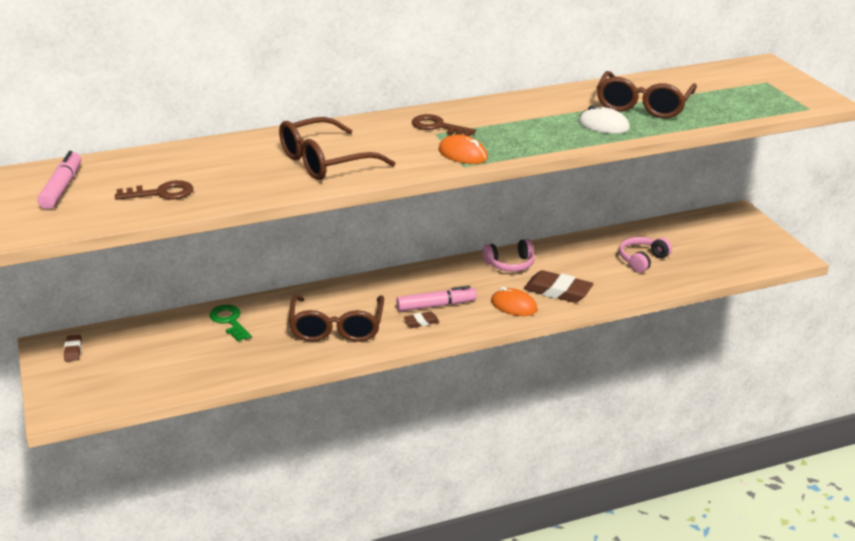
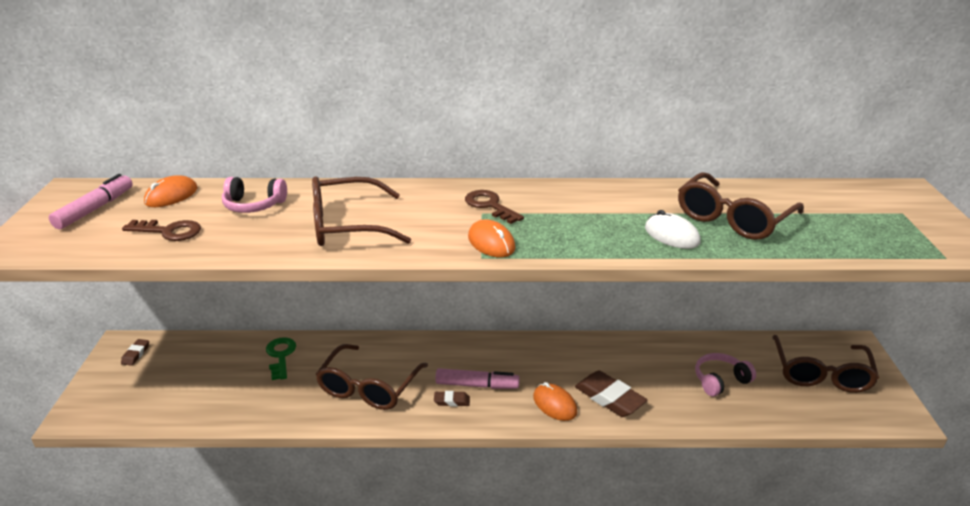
camera: 20 degrees right, 0 degrees up
pink headphones [483,239,535,272] -> pink headphones moved to [222,177,287,213]
none -> orange mouse [144,175,197,207]
none -> brown glasses [772,335,879,393]

